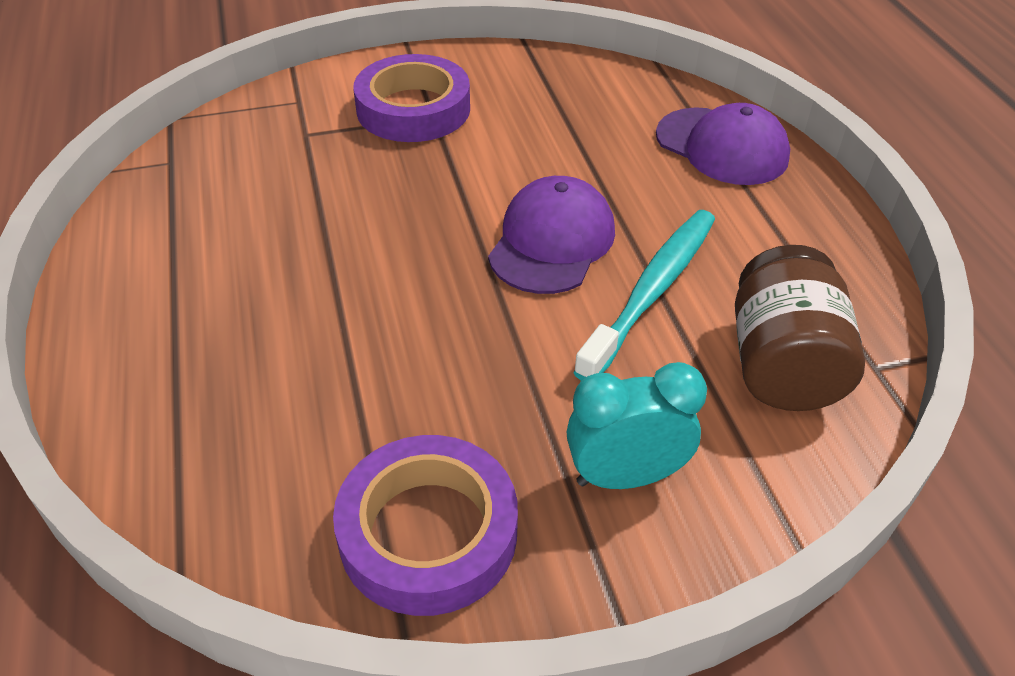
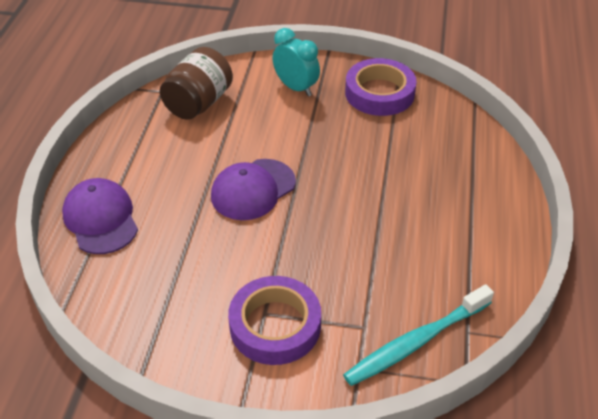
camera: 155 degrees left, 0 degrees up
turquoise clock [567,362,707,489] -> turquoise clock turned 150 degrees counterclockwise [272,28,320,97]
turquoise toothbrush [573,210,715,381] -> turquoise toothbrush moved to [343,284,494,386]

